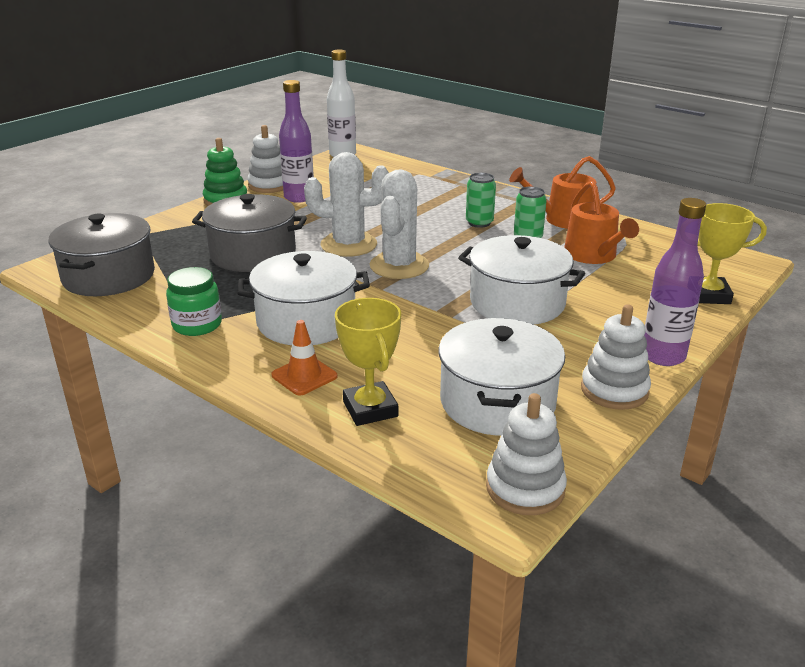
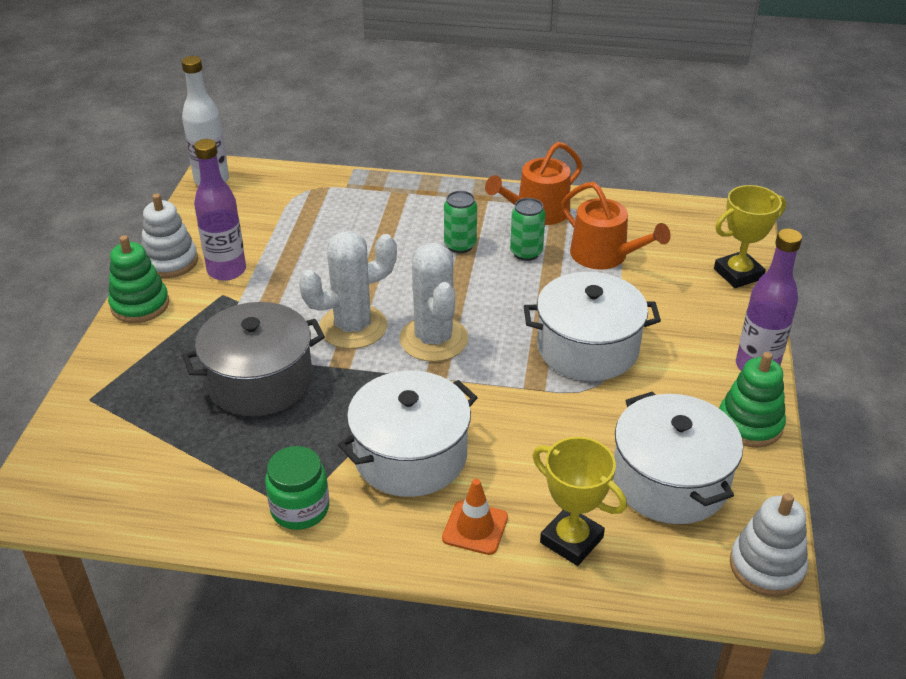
camera: 30 degrees left, 10 degrees up
grey pot [48,213,155,296] -> none
white stacking toy [581,304,651,410] -> green stacking toy [719,352,786,448]

